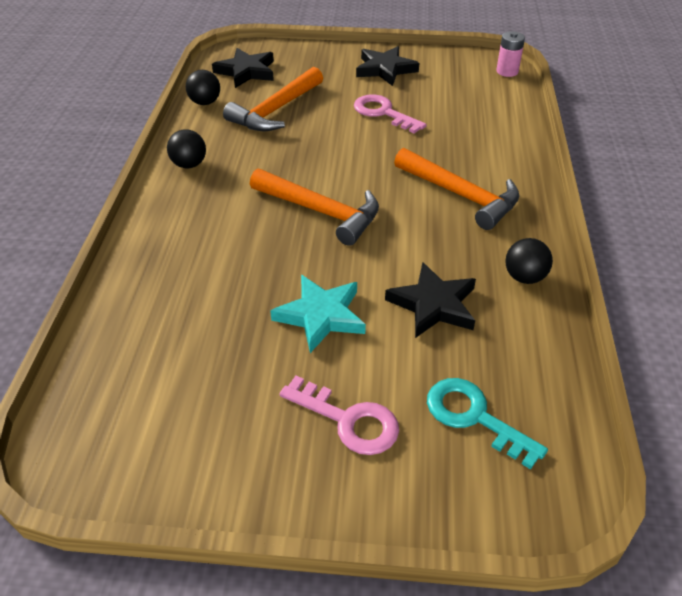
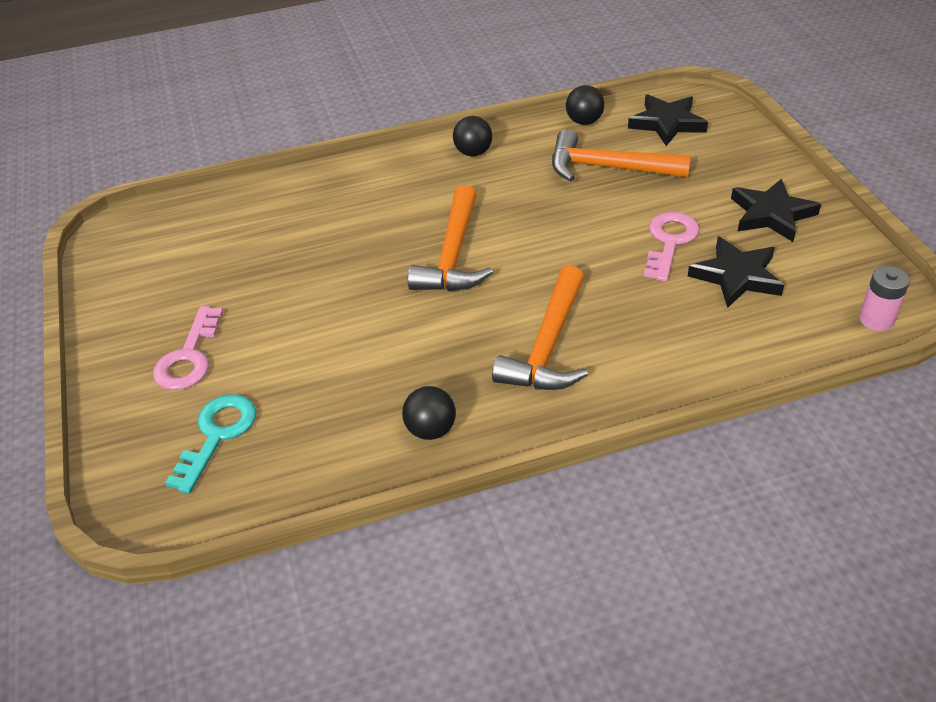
camera: 70 degrees right, 0 degrees up
turquoise star [270,275,366,353] -> none
black star [385,262,476,338] -> black star moved to [688,236,784,308]

